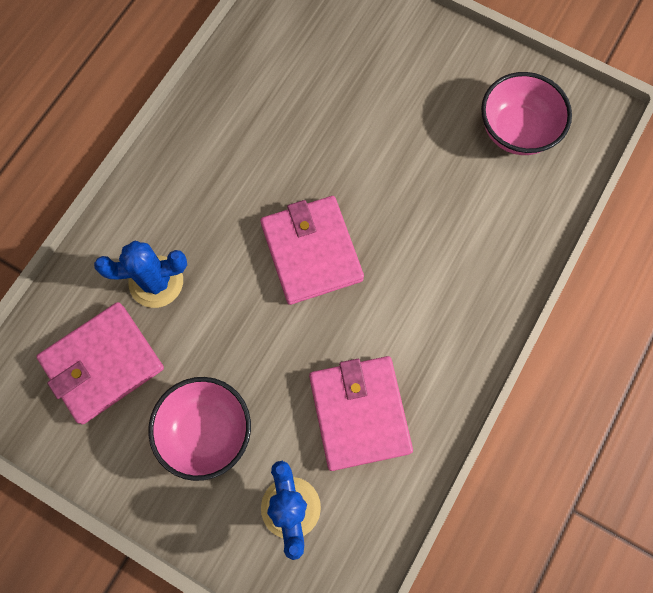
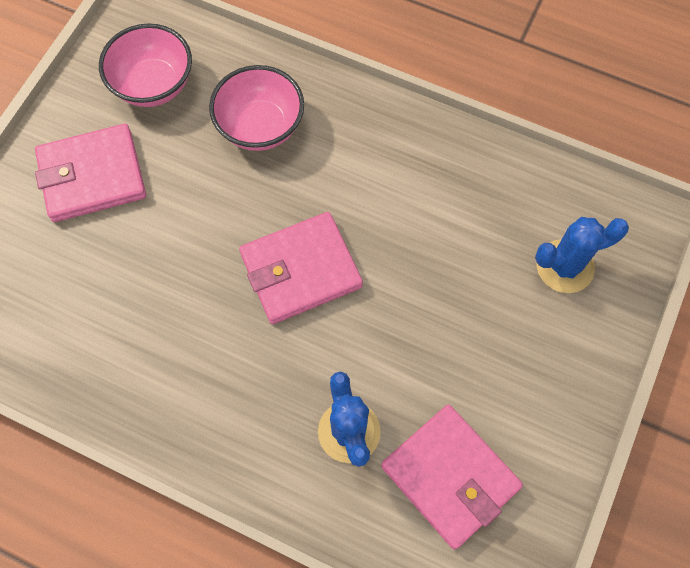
camera: 95 degrees left, 5 degrees down
pink bowl [148,377,251,481] -> pink bowl moved to [209,65,304,151]
pink wallet [309,356,413,471] -> pink wallet moved to [35,124,146,222]

